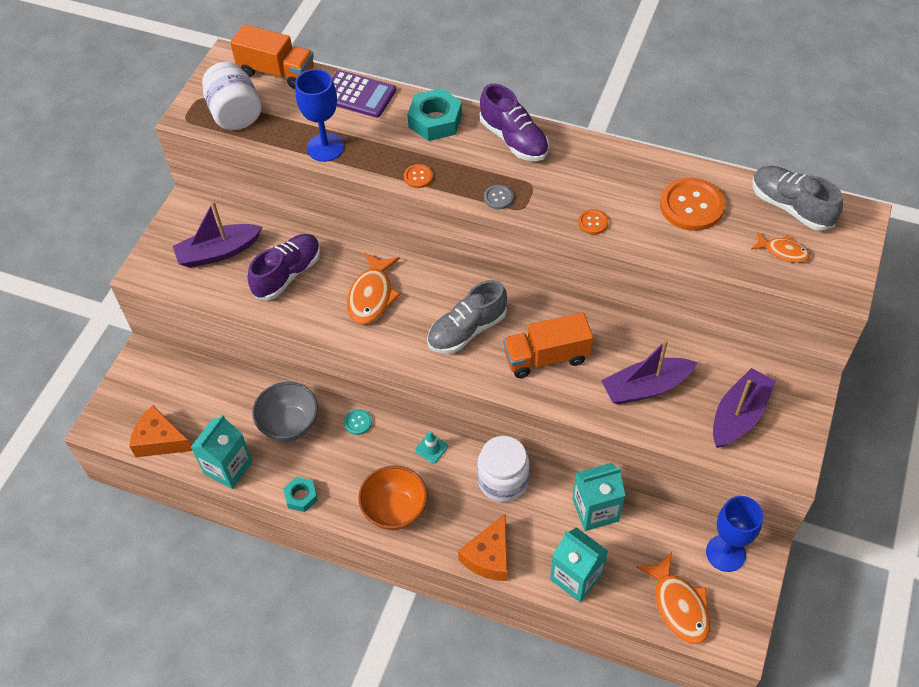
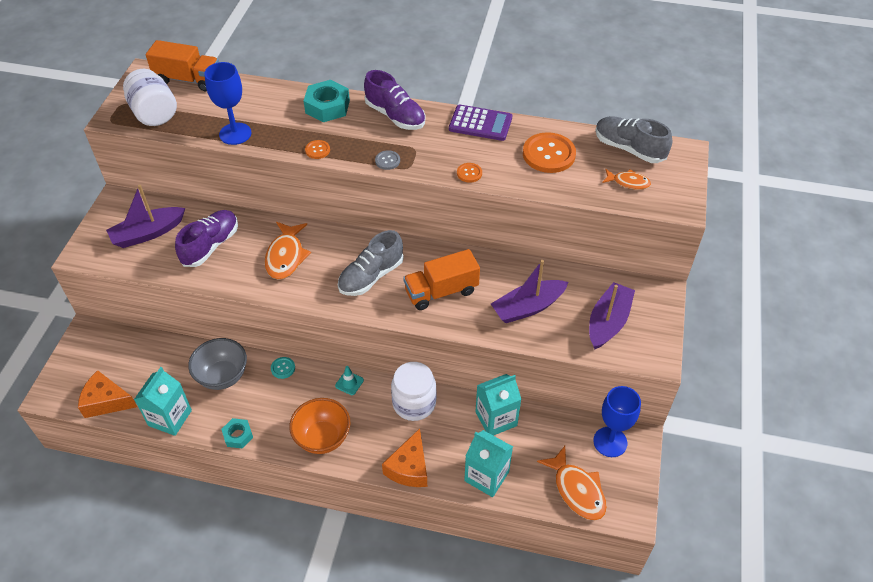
camera: 10 degrees left, 5 degrees down
purple calculator [332,70,396,118] -> purple calculator moved to [449,104,512,141]

